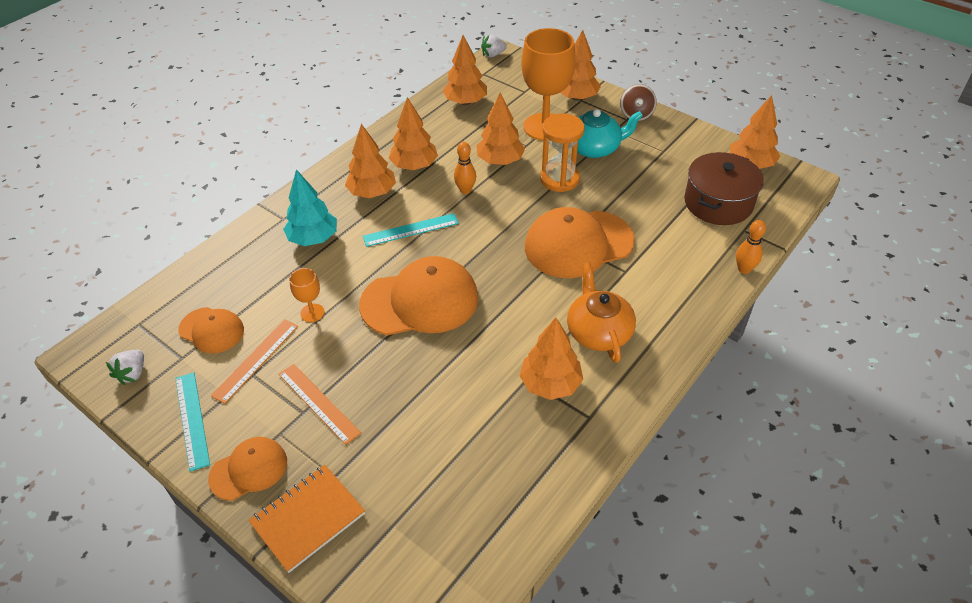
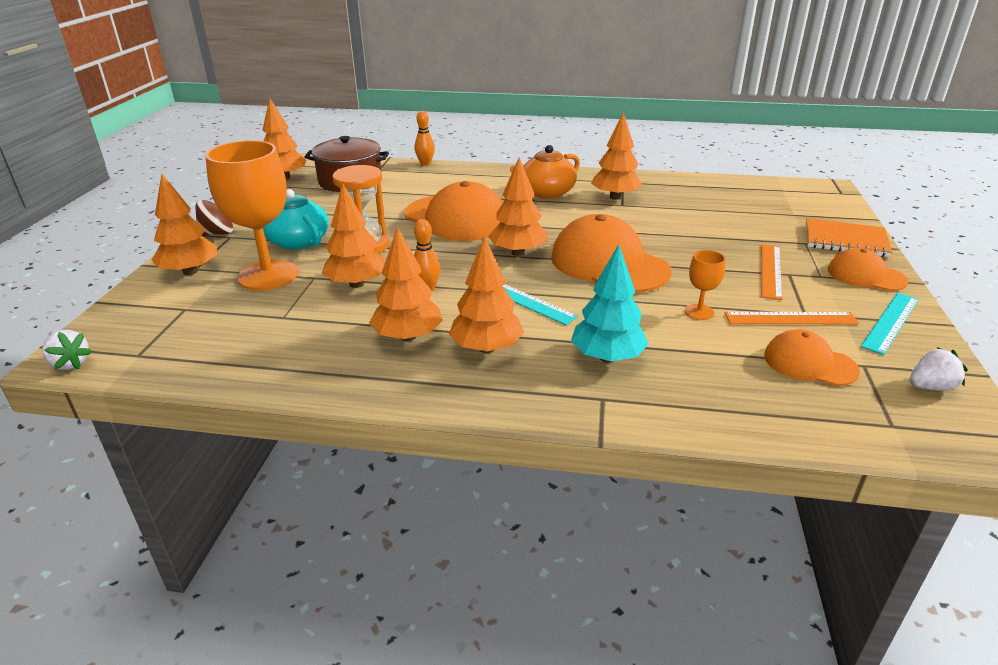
camera: 120 degrees left, 15 degrees down
orange cap [178,307,244,353] -> orange cap turned 60 degrees counterclockwise [764,329,860,386]
orange tree [443,35,487,105] -> orange tree moved to [488,158,547,256]

